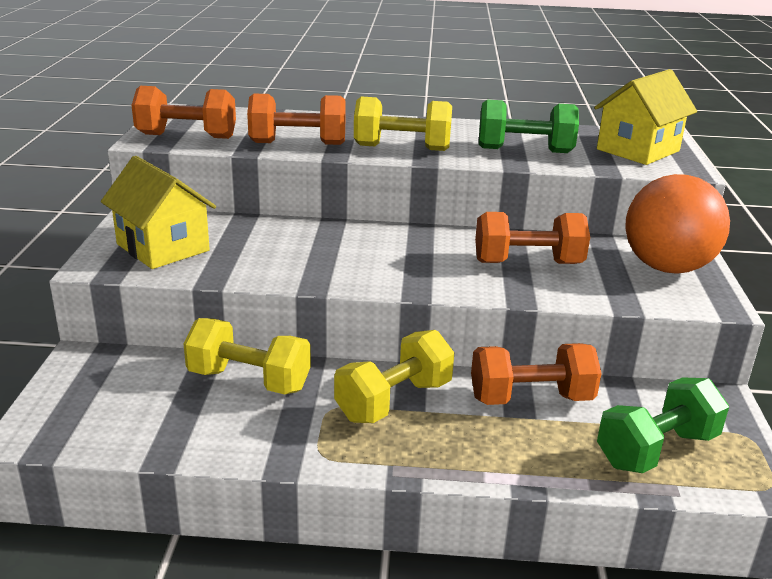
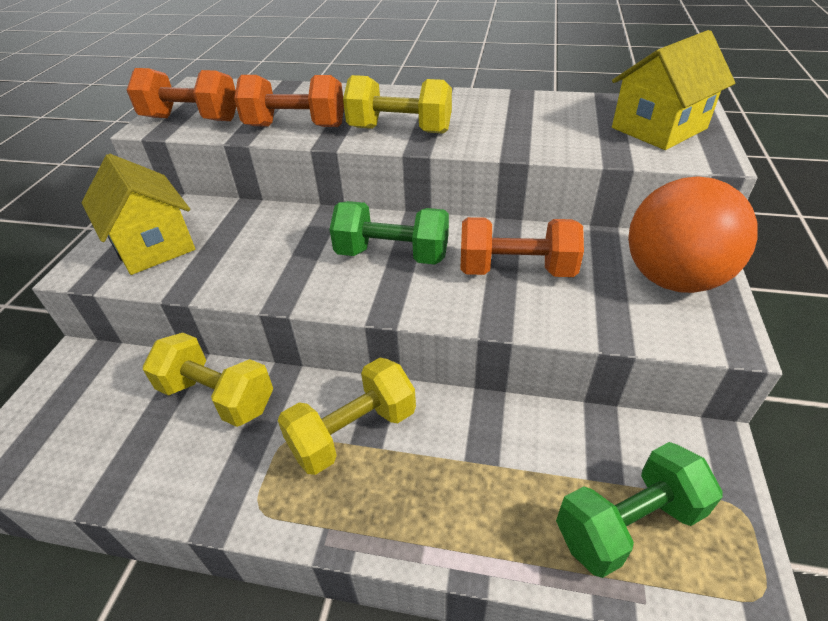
camera: 10 degrees right, 15 degrees up
orange dumbbell [471,343,602,405] -> none
green dumbbell [479,100,579,153] -> green dumbbell moved to [330,201,449,265]

